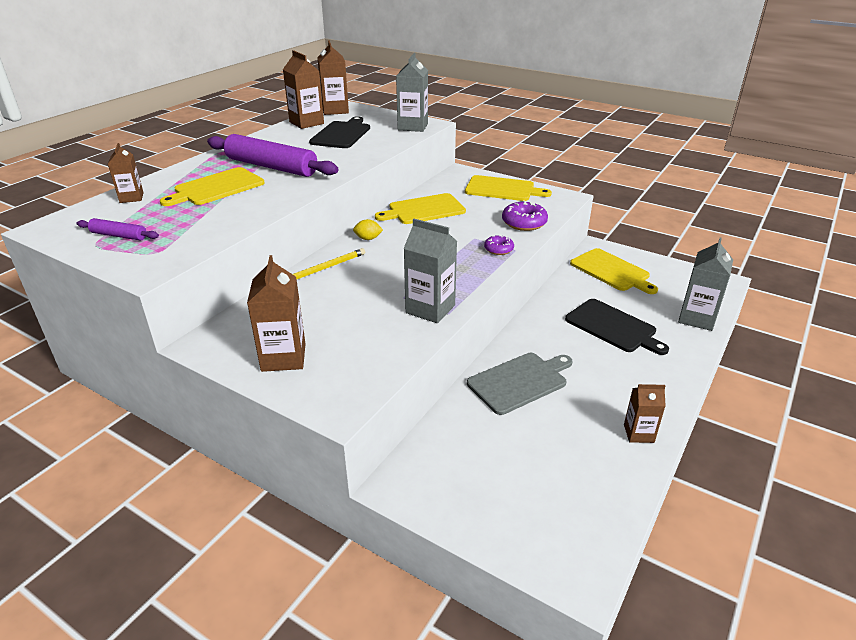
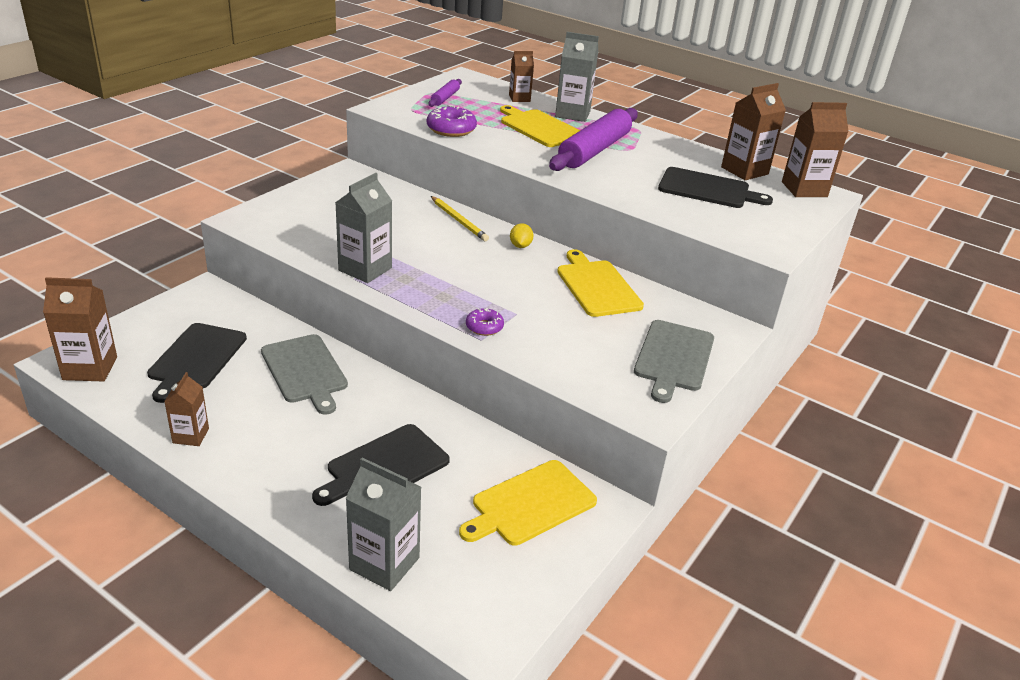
camera: 90 degrees right, 0 degrees up
brown carton [247,255,306,372] -> brown carton moved to [43,277,117,381]
grey carton [396,53,428,132] -> grey carton moved to [555,32,599,122]
yellow cutting board [465,175,552,201] -> grey cutting board [634,320,714,403]
purple donut [502,201,548,231] -> purple donut moved to [427,105,477,137]
none -> black cutting board [147,323,247,403]

